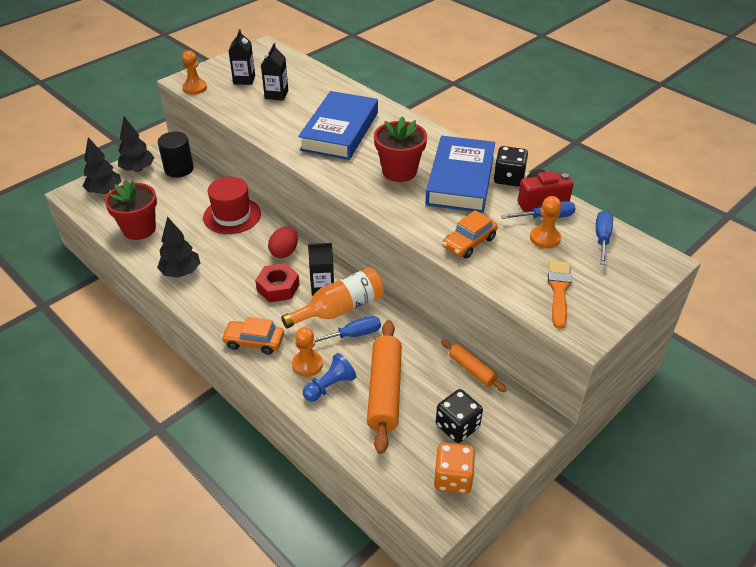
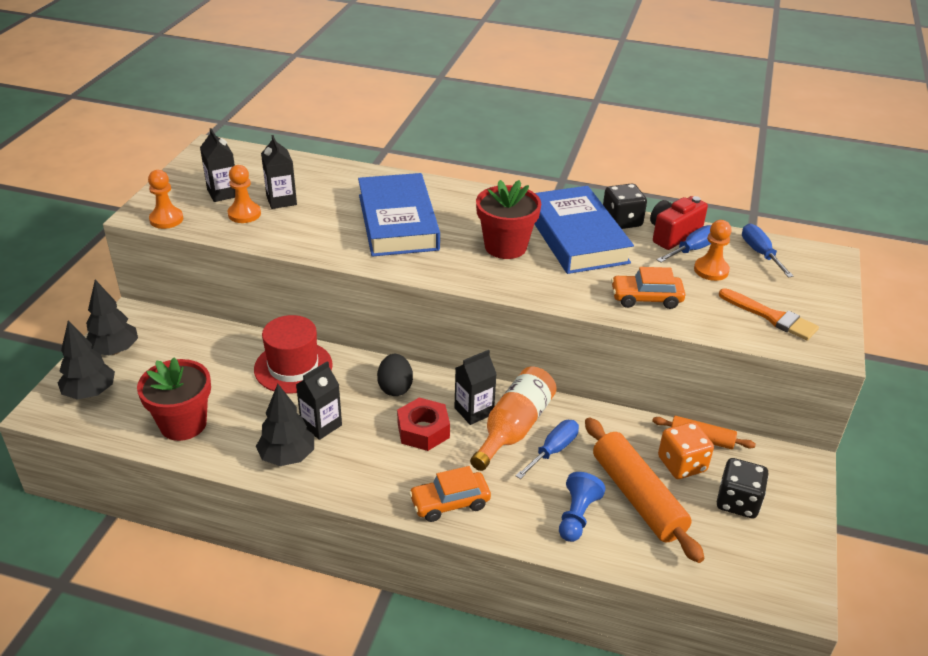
camera: 30 degrees left, 5 degrees down
black cylinder [158,132,194,178] -> none
red egg [268,227,298,258] -> black egg [377,354,413,396]
orange pawn [292,327,323,377] -> orange pawn moved to [228,165,261,223]
orange dice [434,443,475,494] -> orange dice moved to [658,422,714,479]
orange car [443,210,498,258] -> orange car turned 75 degrees clockwise [611,267,685,309]
orange brush [548,260,572,329] -> orange brush turned 150 degrees clockwise [719,288,819,340]
none -> black carton [296,361,342,440]

